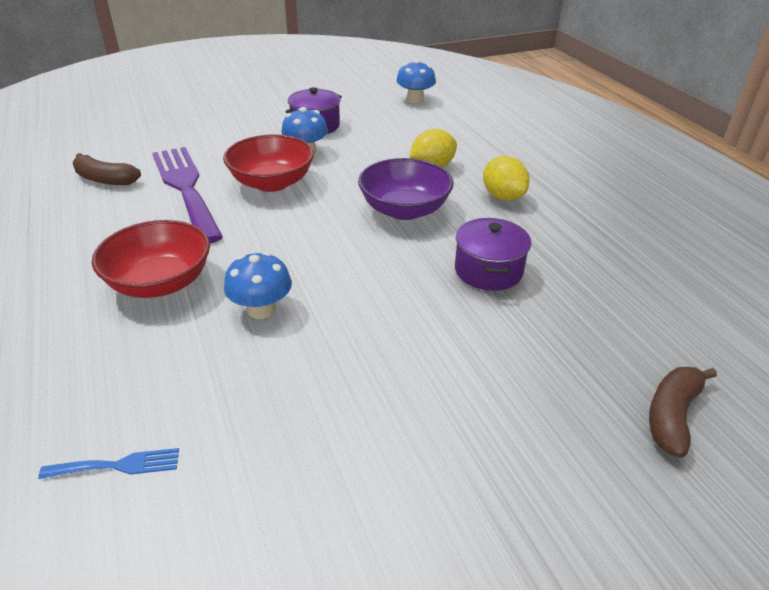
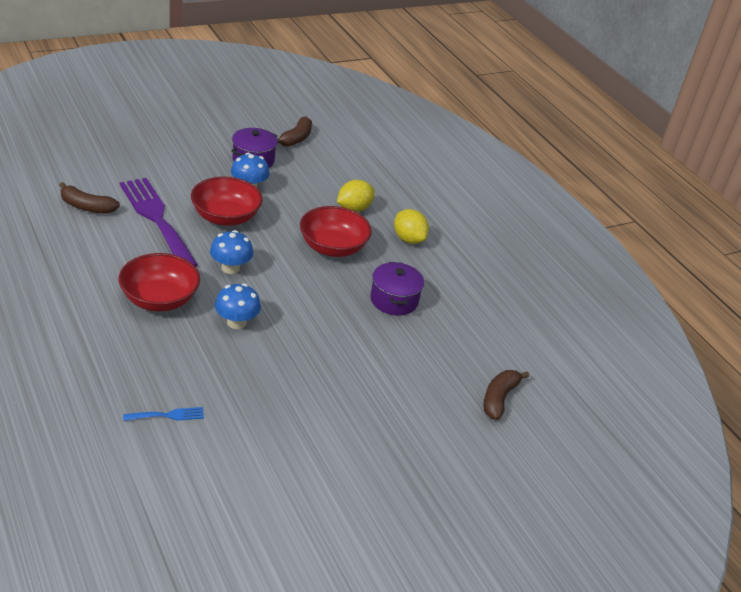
camera: 10 degrees left, 0 degrees up
purple bowl [358,158,454,220] -> red bowl [300,206,372,257]
blue mushroom [396,59,436,103] -> blue mushroom moved to [210,230,253,274]
none -> brown banana [277,117,312,147]

